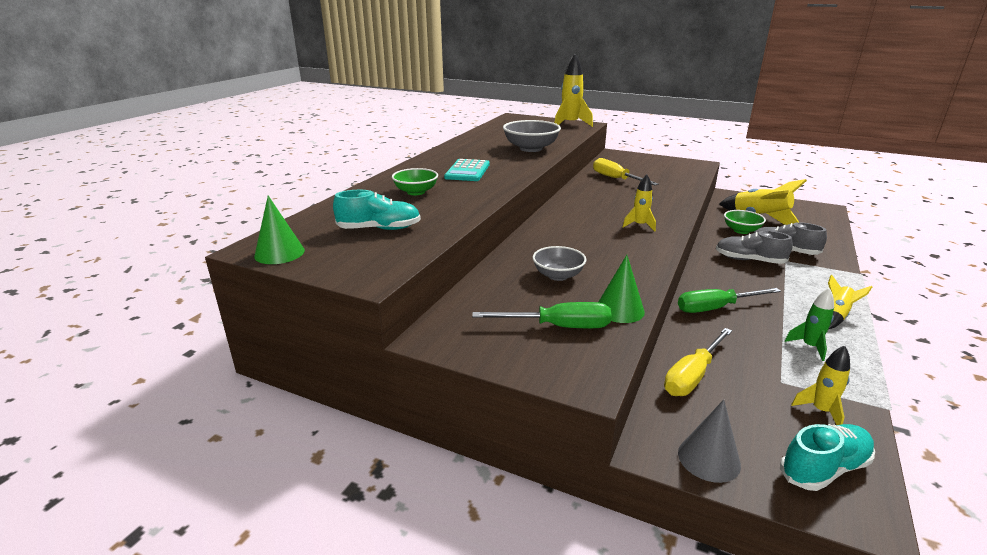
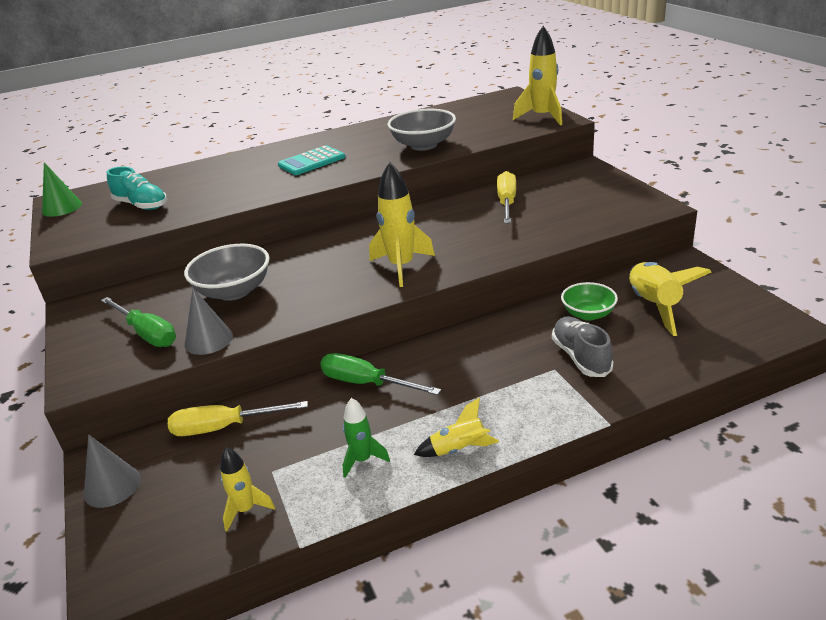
camera: 45 degrees right, 5 degrees up
green bowl [392,168,438,195] -> none
grey bowl [532,246,586,281] -> grey bowl [184,244,270,301], size x1.55
green cone [598,255,645,323] -> grey cone [185,288,233,355]
yellow rocket [623,174,656,231] -> yellow rocket [369,162,435,287], size x1.74
grey shoe [716,231,793,264] -> none
turquoise shoe [780,424,875,491] -> none

